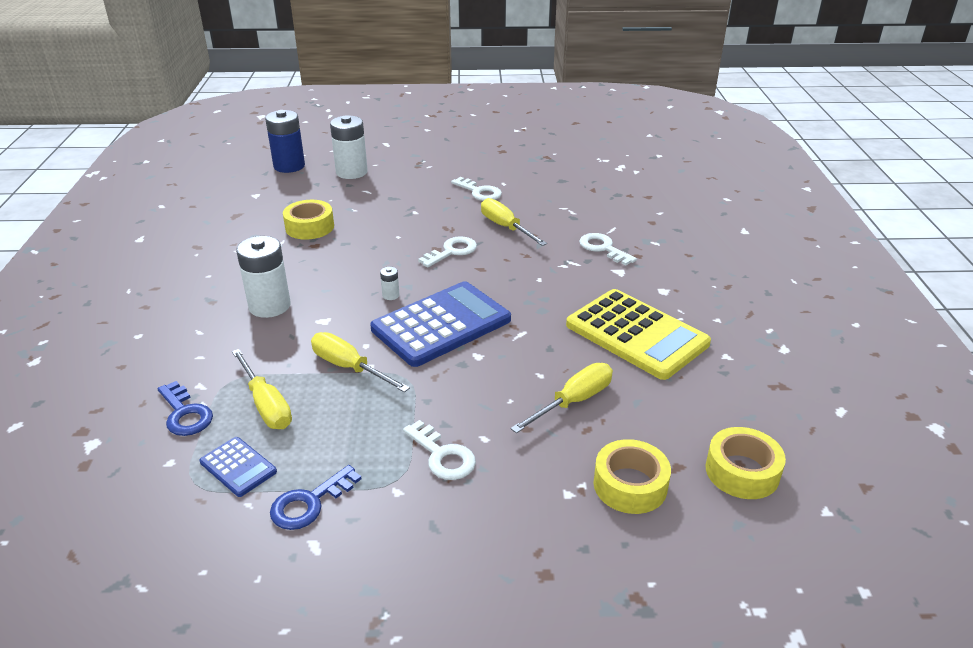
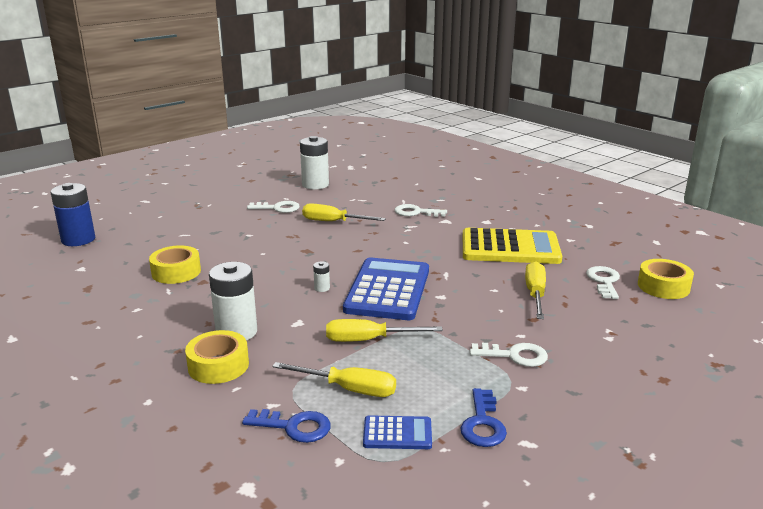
camera: 40 degrees left, 10 degrees down
white battery [330,115,368,179] -> white battery moved to [300,136,329,190]
white key [418,236,477,267] -> white key moved to [586,266,620,299]
yellow tape [593,439,671,514] -> yellow tape moved to [185,330,249,384]

